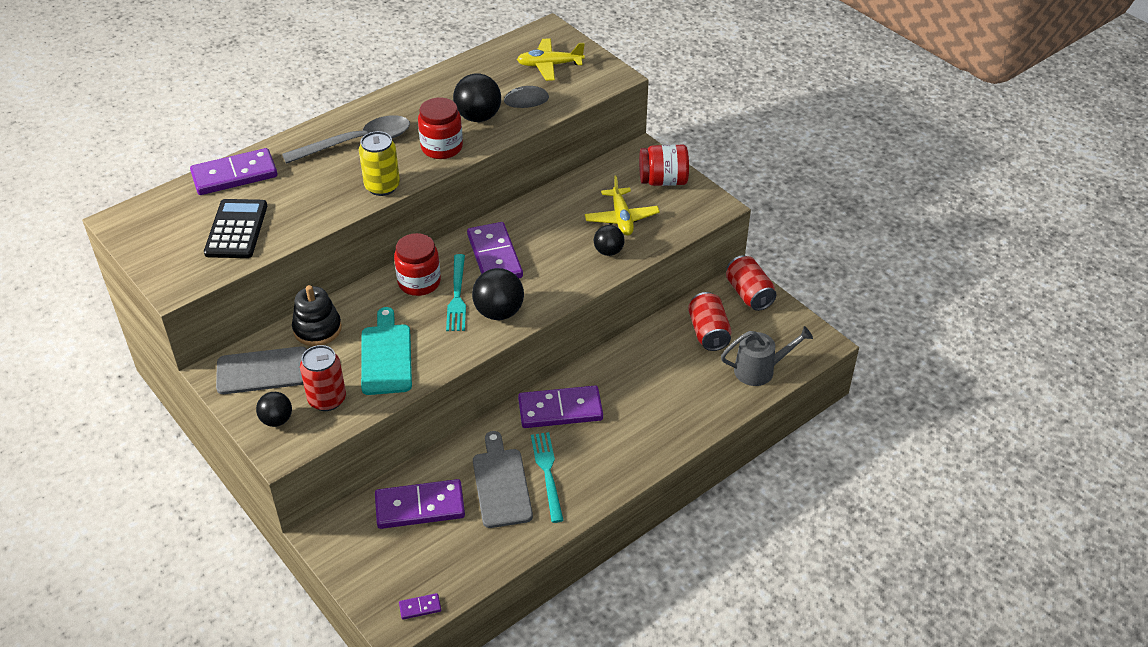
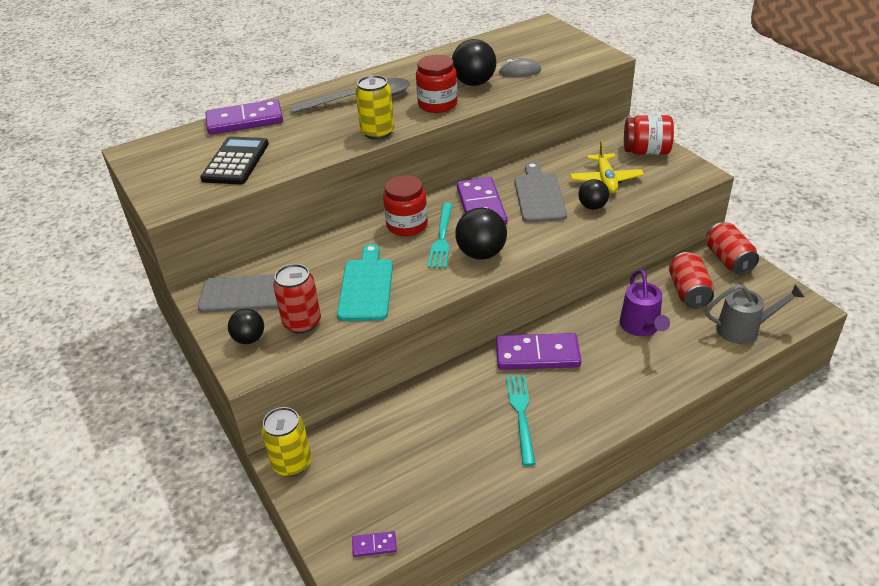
camera: 10 degrees right, 5 degrees down
black stacking toy [292,285,342,346] -> none
purple domino [375,479,465,529] -> none
grey cutting board [473,431,533,528] -> grey cutting board moved to [514,162,567,223]
yellow plane [517,38,585,81] -> none
none -> yellow can [261,407,311,476]
none -> purple watering can [620,269,670,336]

